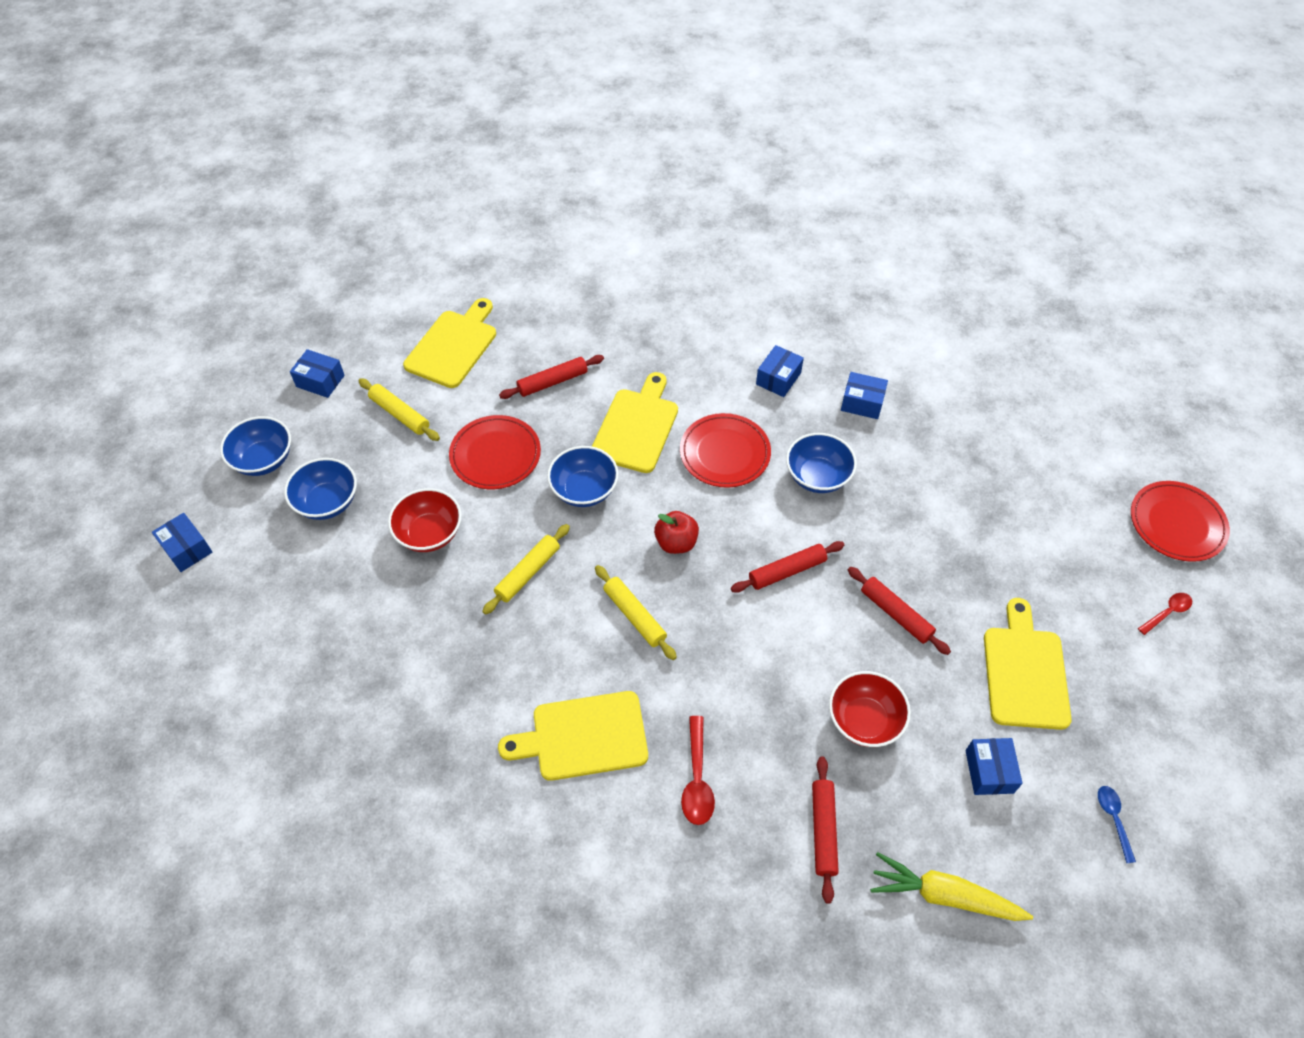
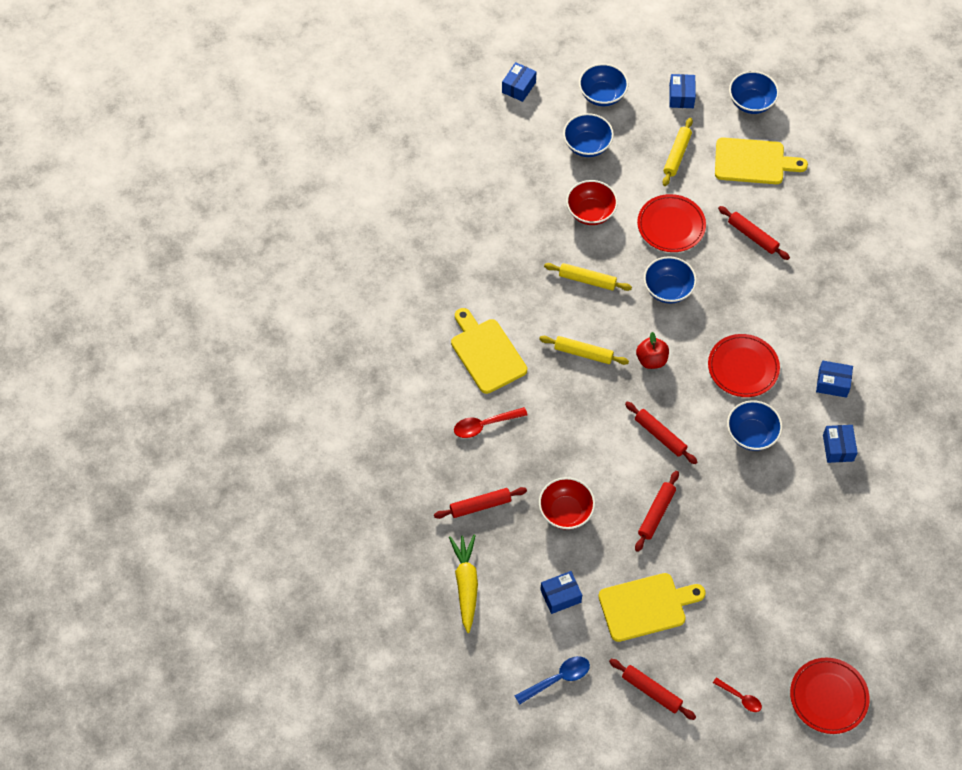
camera: 70 degrees right, 5 degrees up
yellow cutting board [592,372,678,473] -> none
yellow rolling pin [595,565,677,660] -> yellow rolling pin turned 75 degrees clockwise [539,336,629,365]
blue spoon [1098,786,1136,863] -> blue spoon [515,656,590,705], size x1.52
none -> red rolling pin [609,659,696,720]
none -> blue bowl [729,71,779,114]

